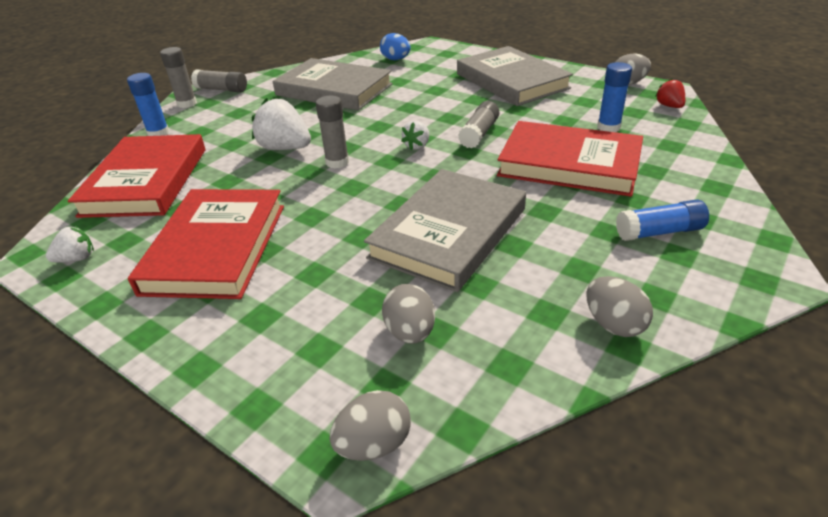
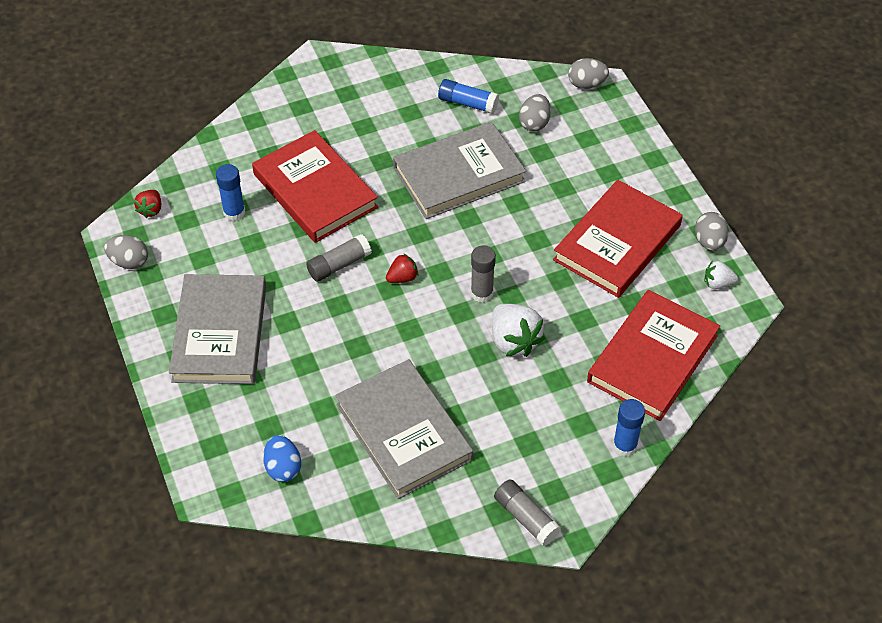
camera: 150 degrees left, 15 degrees up
grey glue stick [160,47,197,108] -> none
white strawberry [401,121,429,150] -> red strawberry [386,253,418,283]
grey egg [587,276,653,337] -> grey egg moved to [695,212,729,251]
blue glue stick [616,199,709,241] -> blue glue stick moved to [438,79,499,114]

